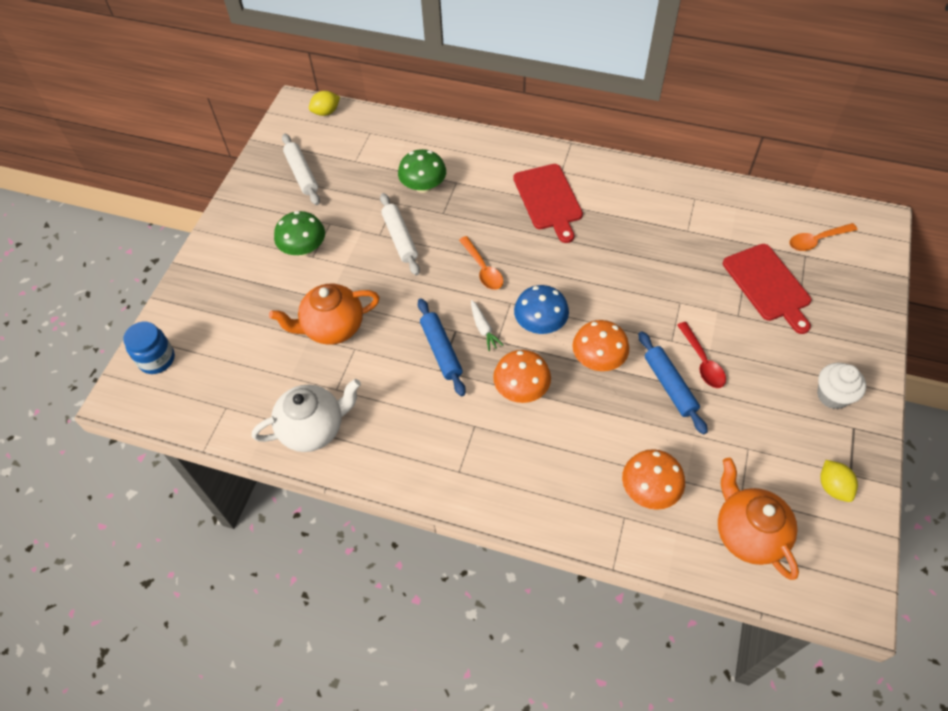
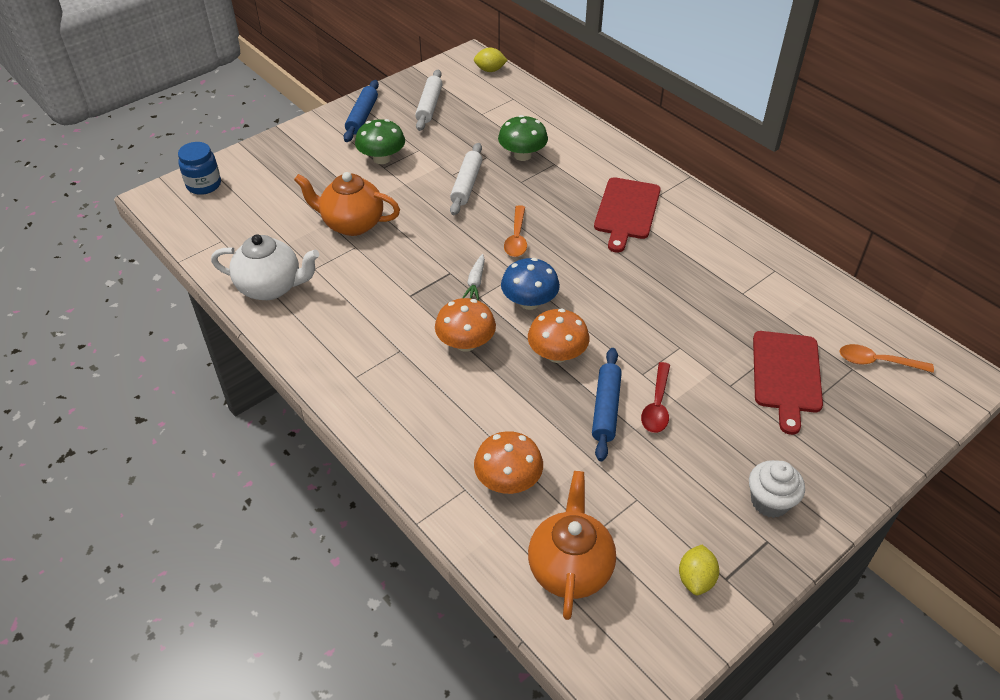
camera: 30 degrees right, 10 degrees down
blue rolling pin [418,298,466,396] -> blue rolling pin moved to [343,80,379,142]

